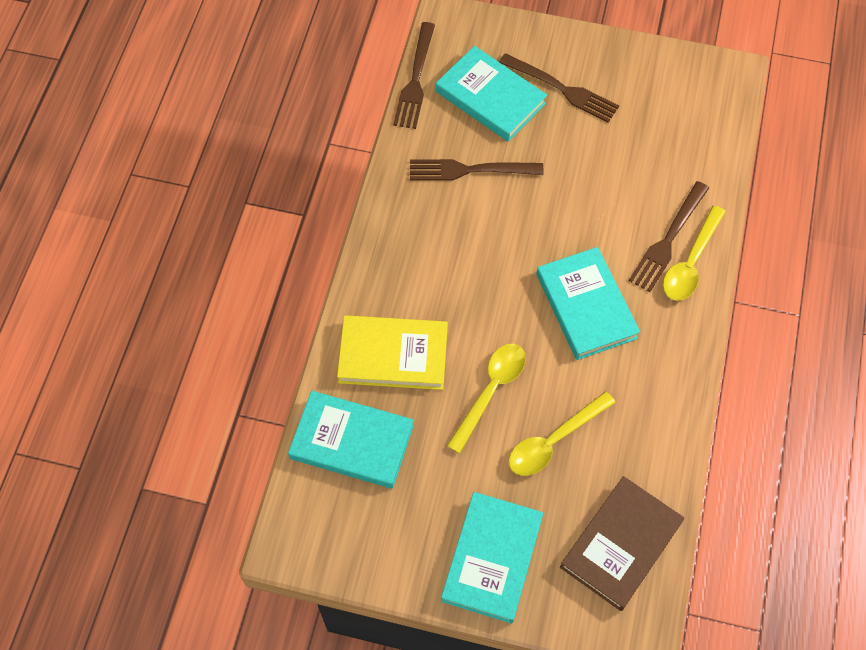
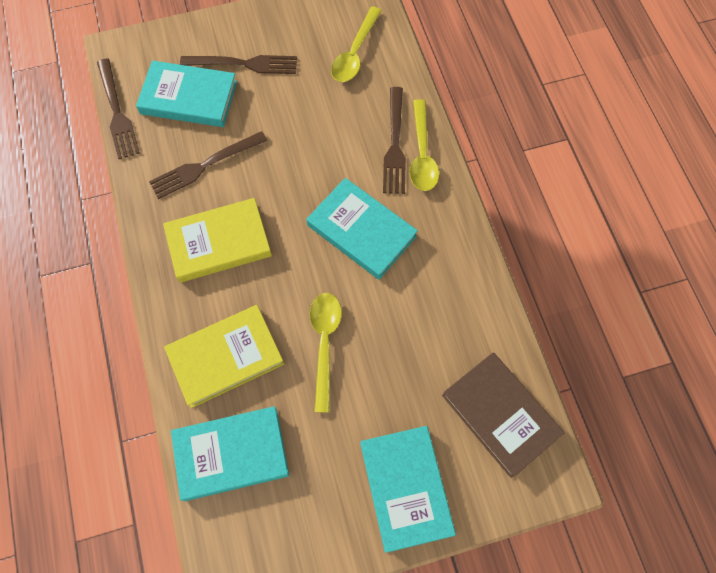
camera: 30 degrees left, 5 degrees up
yellow spoon [509,391,616,476] -> yellow spoon moved to [331,7,382,82]
brown book [560,476,684,611] -> brown book turned 45 degrees counterclockwise [442,352,564,478]
none -> yellow book [163,198,272,283]

